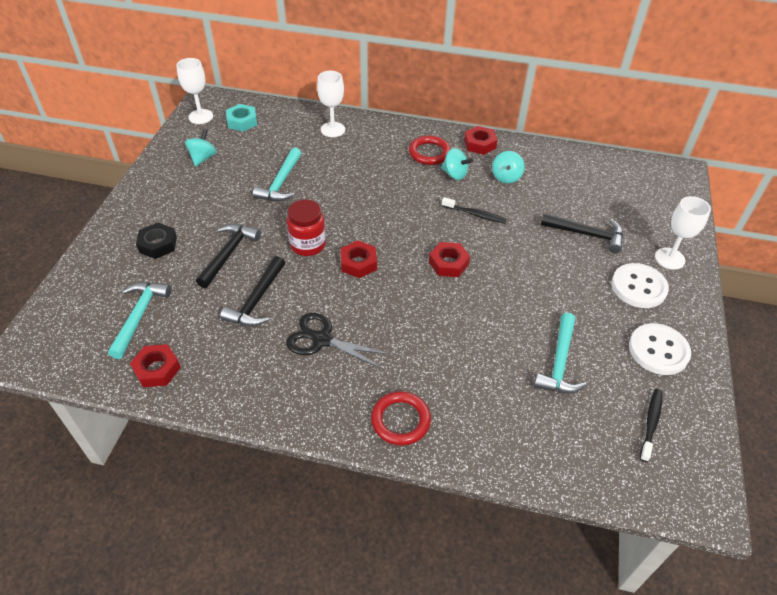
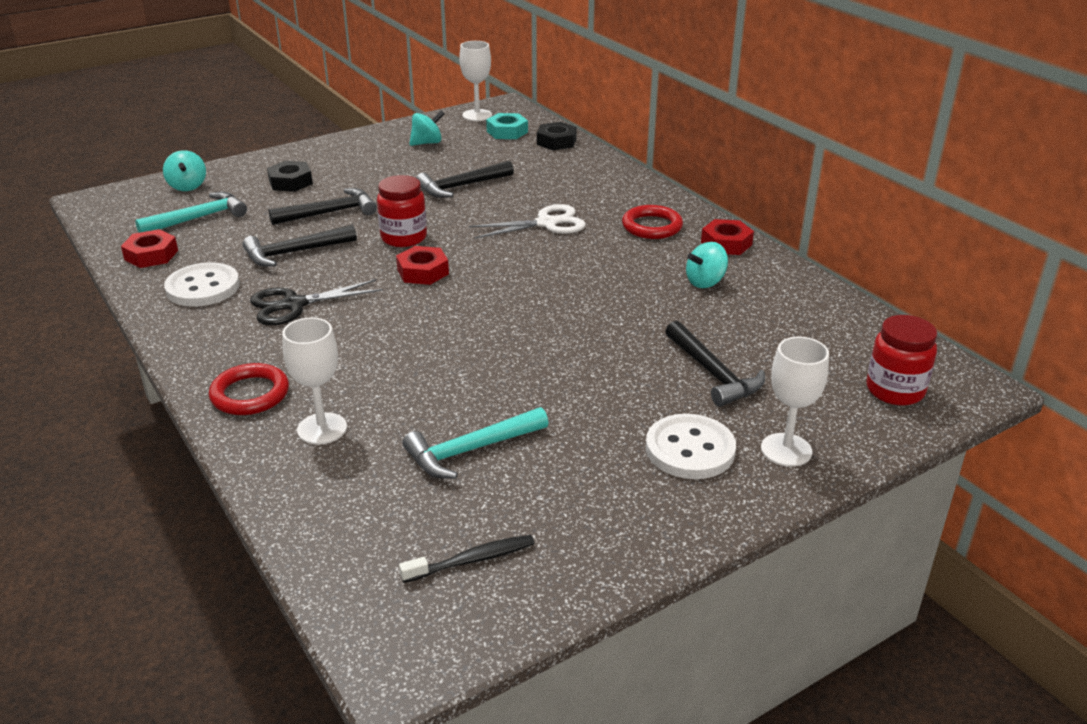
camera: 45 degrees right, 15 degrees down
turquoise hammer [253,148,301,201] -> black hammer [416,161,514,198]
black scissors [286,313,391,369] -> black scissors turned 90 degrees counterclockwise [250,279,383,325]
white goblet [317,71,345,137] -> white goblet moved to [282,317,347,445]
red nut [429,242,470,277] -> none
turquoise spinning top [441,148,473,180] -> turquoise spinning top moved to [163,150,206,191]
black toothbrush [442,197,507,224] -> none
white button [629,323,691,375] -> white button moved to [164,262,240,307]
none -> white scissors [469,204,586,239]
none -> black nut [537,122,577,150]
none -> red jar [866,315,937,406]

